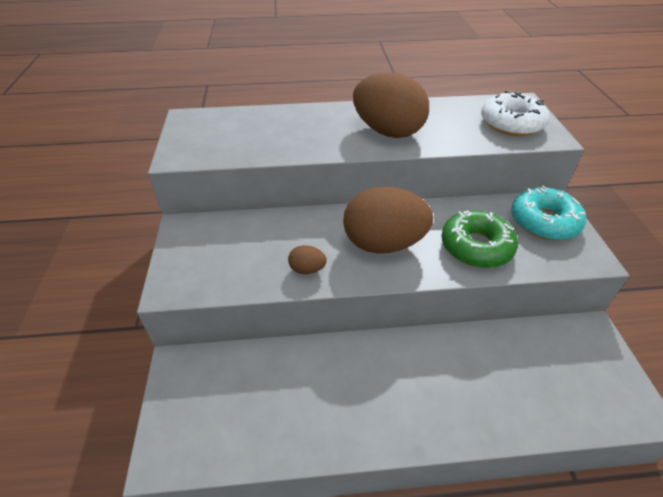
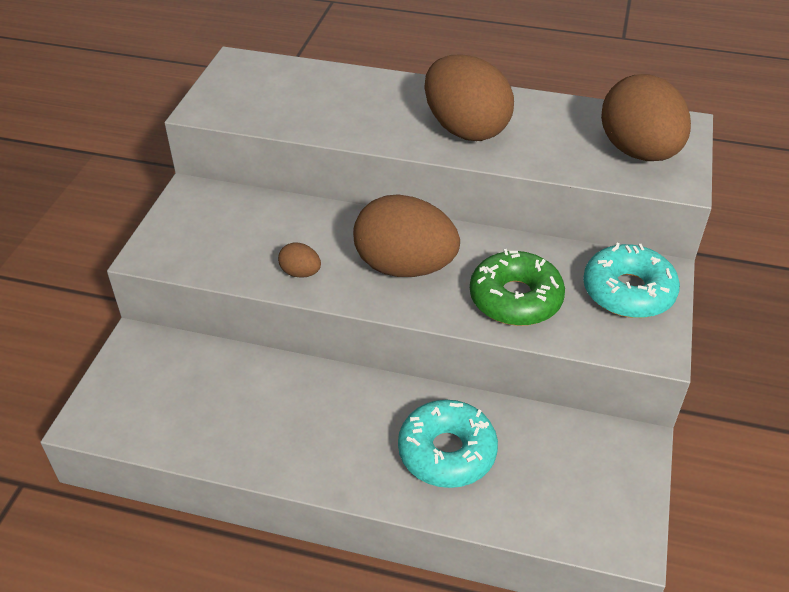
camera: 20 degrees right, 0 degrees up
white donut [481,91,549,136] -> brown egg [601,74,691,161]
none -> turquoise donut [398,400,498,488]

